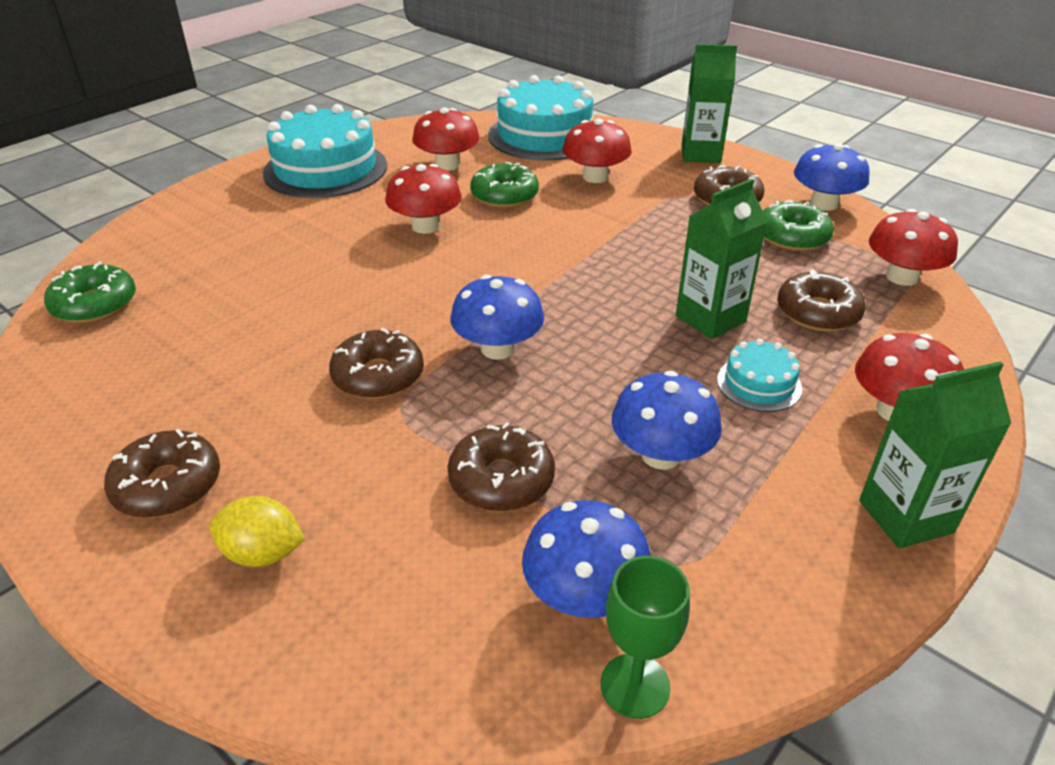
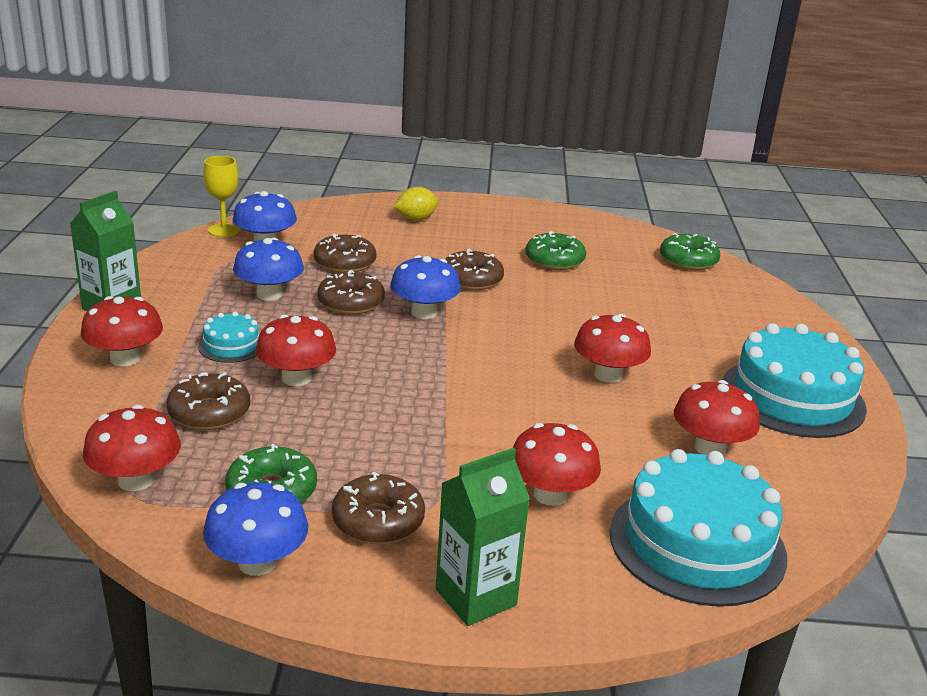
camera: 140 degrees right, 10 degrees down
brown donut [104,429,220,518] -> brown donut moved to [317,270,385,315]
green donut [470,161,539,208] -> green donut moved to [525,231,586,270]
green goblet [601,556,690,719] -> yellow goblet [203,156,240,237]
green carton [676,179,767,339] -> red mushroom [256,315,336,386]

